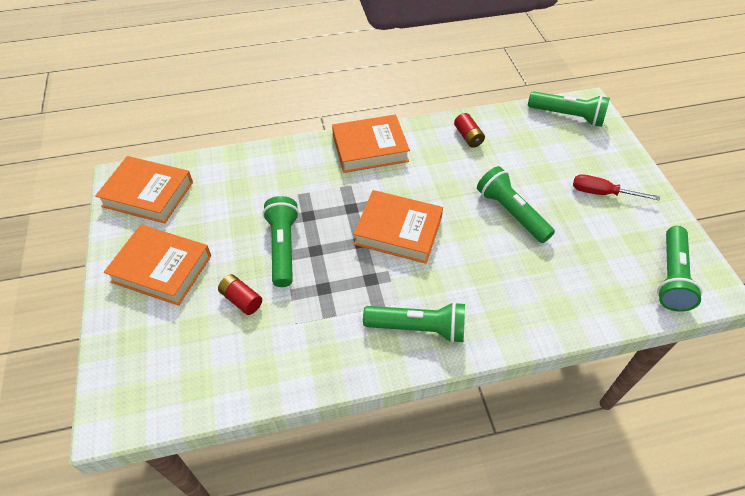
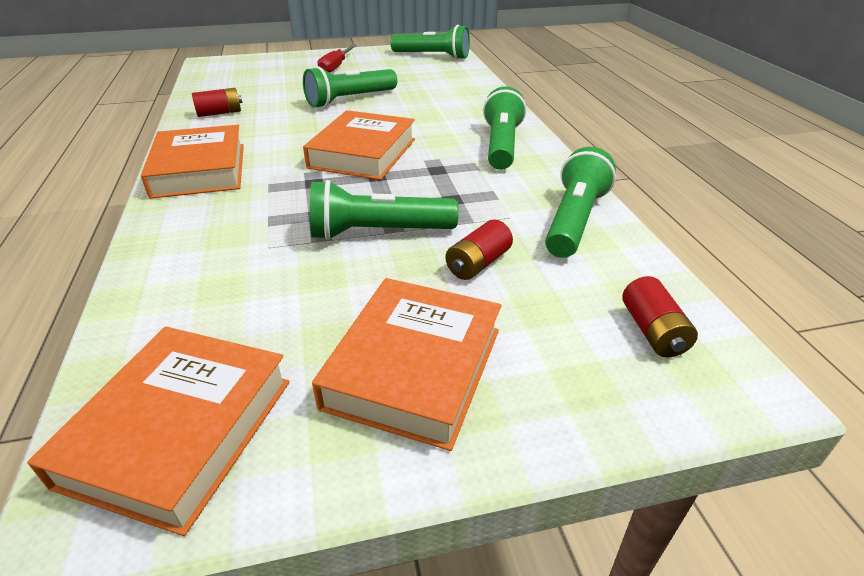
camera: 90 degrees left, 15 degrees down
green flashlight [528,91,610,127] -> green flashlight moved to [545,147,616,258]
none -> red battery [622,276,698,358]

